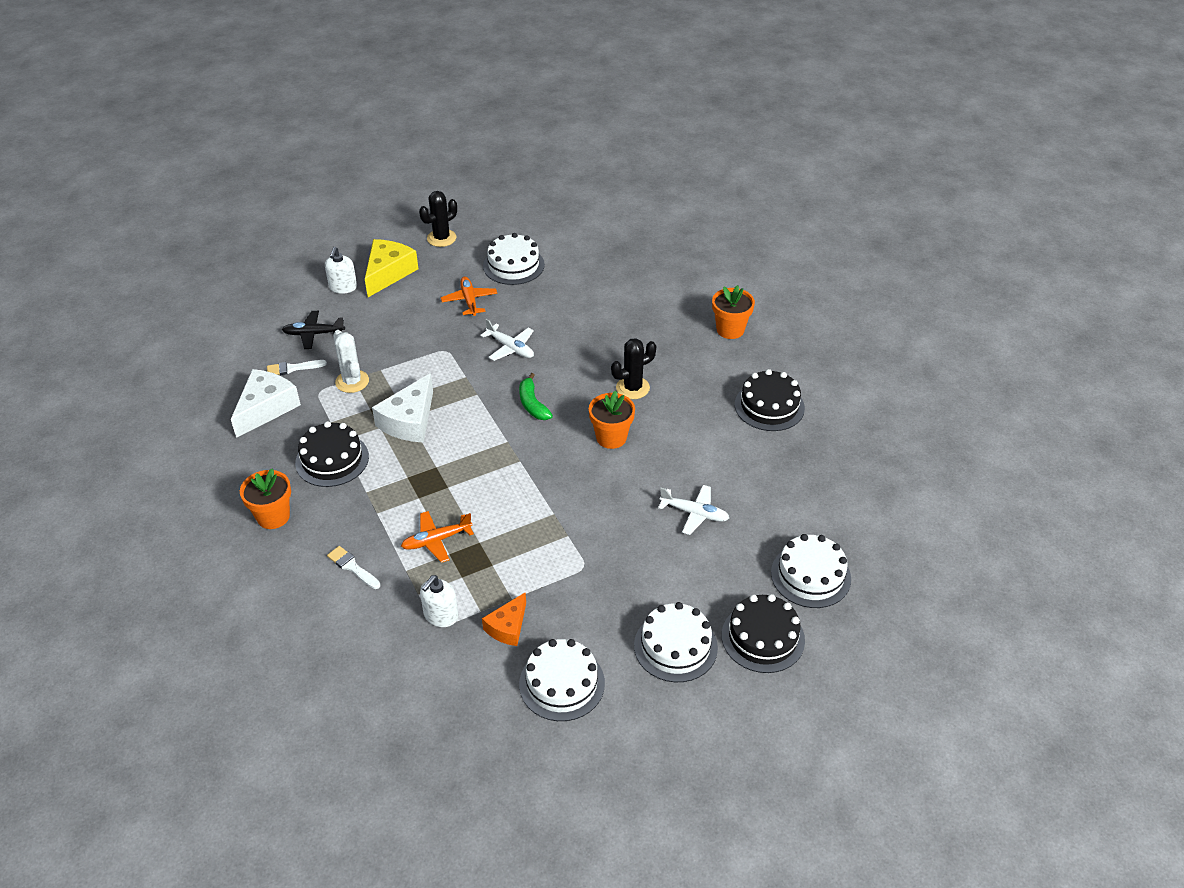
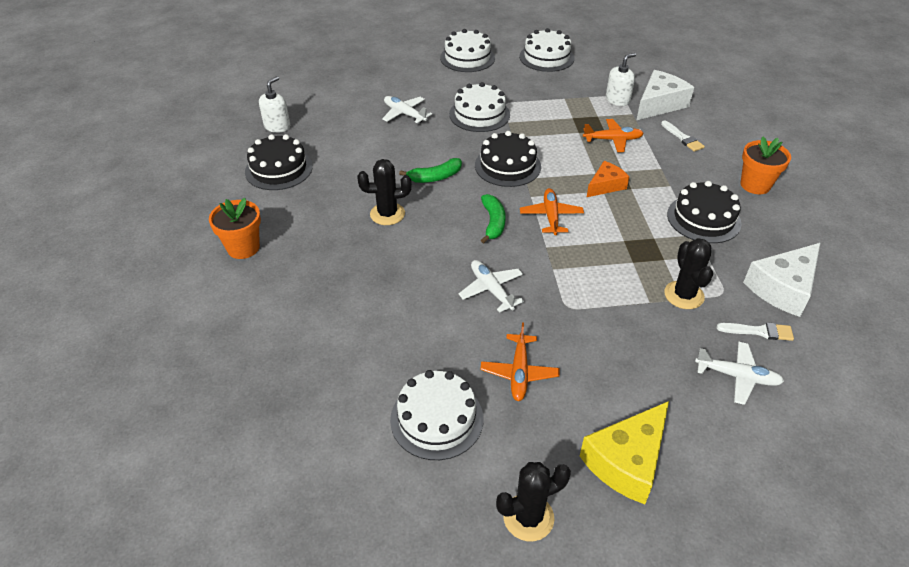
camera: 160 degrees left, 0 degrees up
black plane [282,311,345,349] -> white plane [695,342,784,405]
white soap dispenser [325,247,357,294] -> white soap dispenser moved to [259,76,290,133]
white cactus [333,330,369,393] -> black cactus [664,238,713,309]
white cheese [372,373,433,443] -> white cheese moved to [636,70,694,120]
orange cheese [482,592,526,646] -> orange cheese moved to [587,161,630,197]
orange flower pot [589,390,635,449] -> green banana [399,158,462,183]
black cake [722,594,805,673] -> black cake moved to [475,131,541,187]
white cake [771,534,851,608] -> white cake moved to [449,82,510,132]
none -> orange plane [520,188,584,235]

